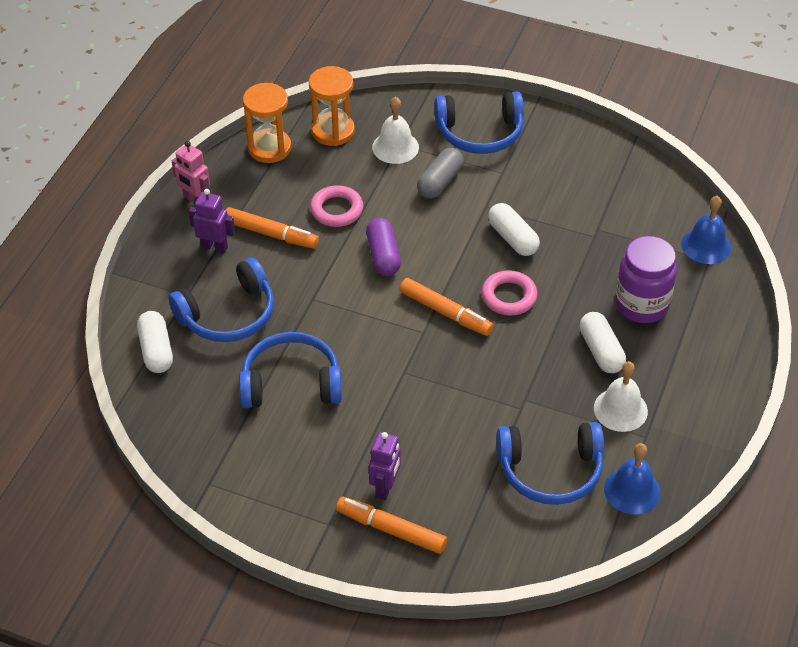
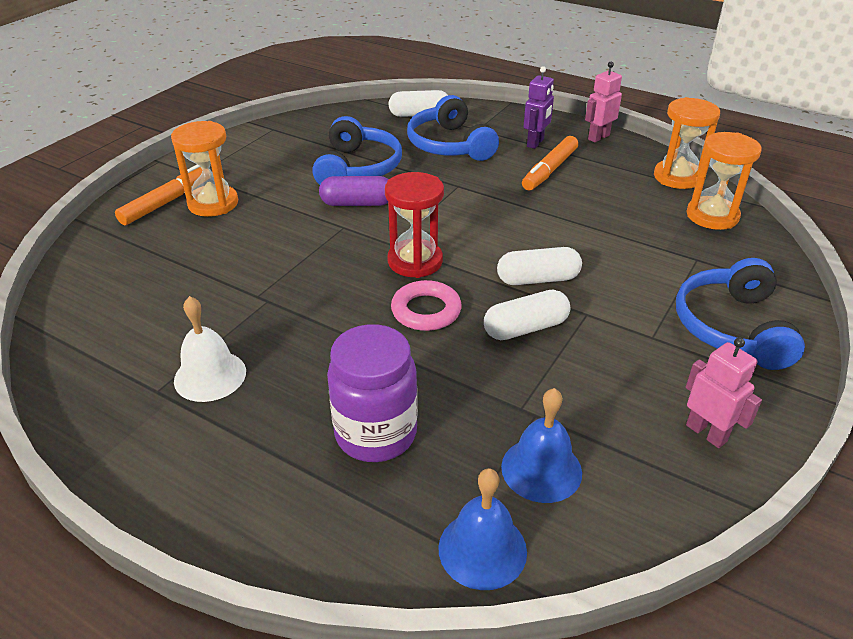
camera: 100 degrees right, 10 degrees down
pink ring [310,185,363,227] -> none
purple capsule [366,218,401,276] -> purple capsule moved to [319,176,389,206]
purple robot [369,432,401,500] -> orange hourglass [171,121,238,217]
white bell [372,97,419,164] -> none
orange marker [399,278,494,336] -> red hourglass [385,172,444,278]
grey capsule [417,148,464,199] -> none
blue headphones [496,422,604,505] -> none
white capsule [580,312,626,373] -> white capsule moved to [497,247,582,285]
blue bell [604,443,660,514] -> blue bell moved to [501,388,582,503]
none -> pink robot [686,338,762,448]

